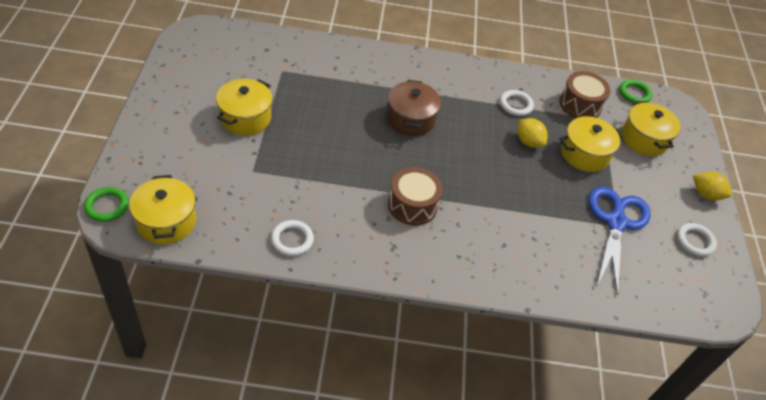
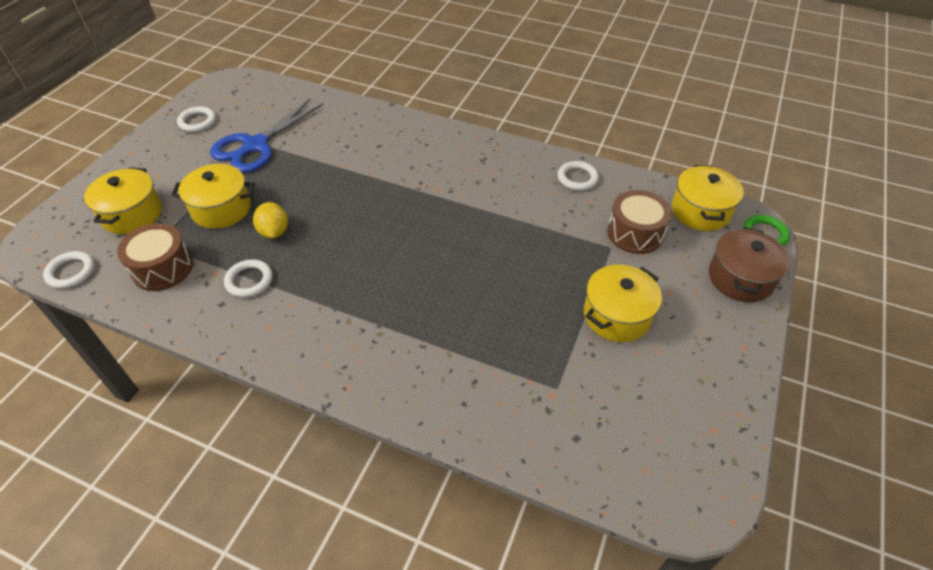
camera: 155 degrees left, 0 degrees up
brown pot [387,80,441,136] -> brown pot moved to [709,227,790,302]
brown drum [388,167,443,226] -> brown drum moved to [607,190,672,254]
green ring [619,80,652,103] -> white ring [43,251,95,289]
yellow lemon [693,171,732,200] -> none

